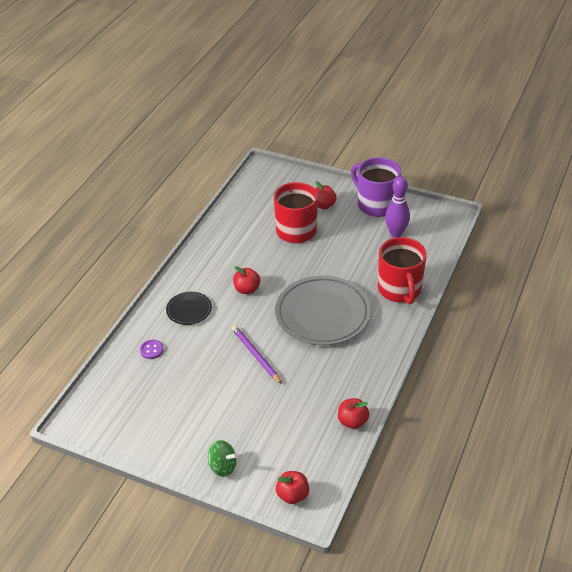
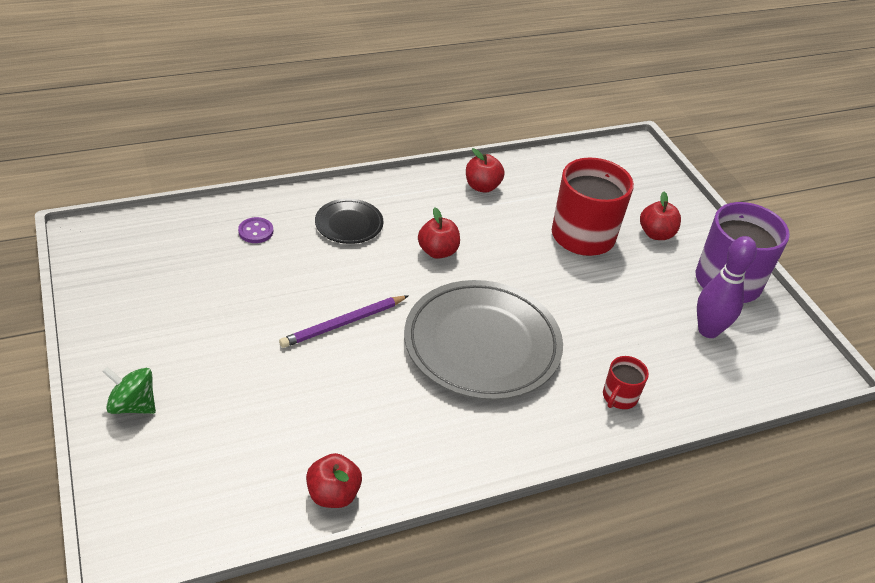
camera: 40 degrees right, 0 degrees up
green spinning top [208,440,238,477] -> green spinning top turned 135 degrees clockwise [102,367,156,414]
purple pencil [232,325,282,384] -> purple pencil turned 135 degrees counterclockwise [279,296,408,348]
red apple [276,471,309,504] -> red apple moved to [466,148,504,193]
red mug [378,237,427,305] -> red mug [603,356,649,409], size x0.47

